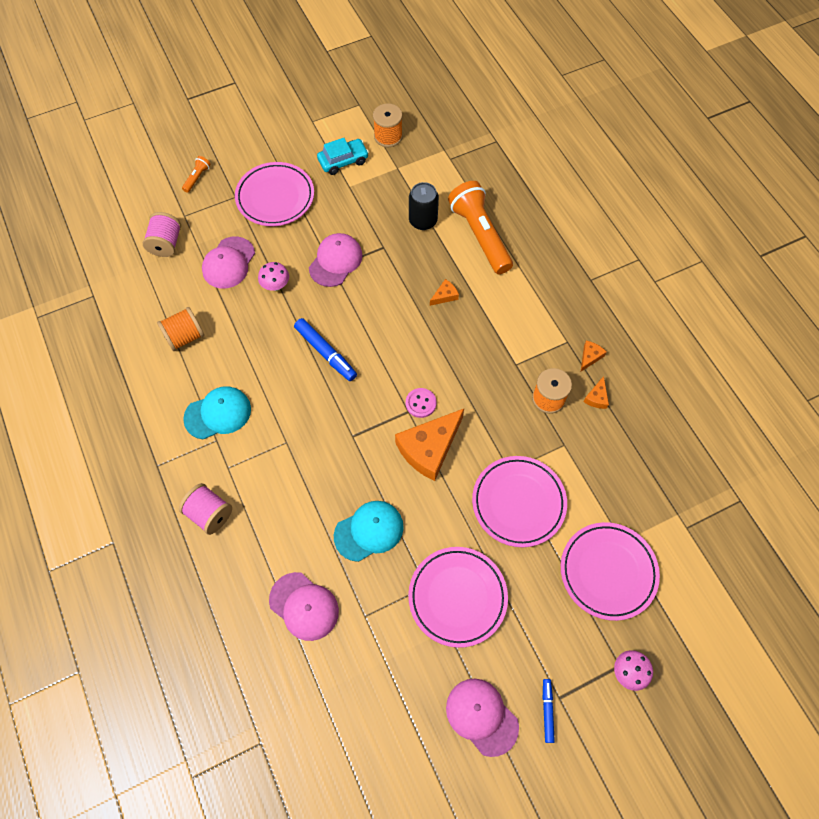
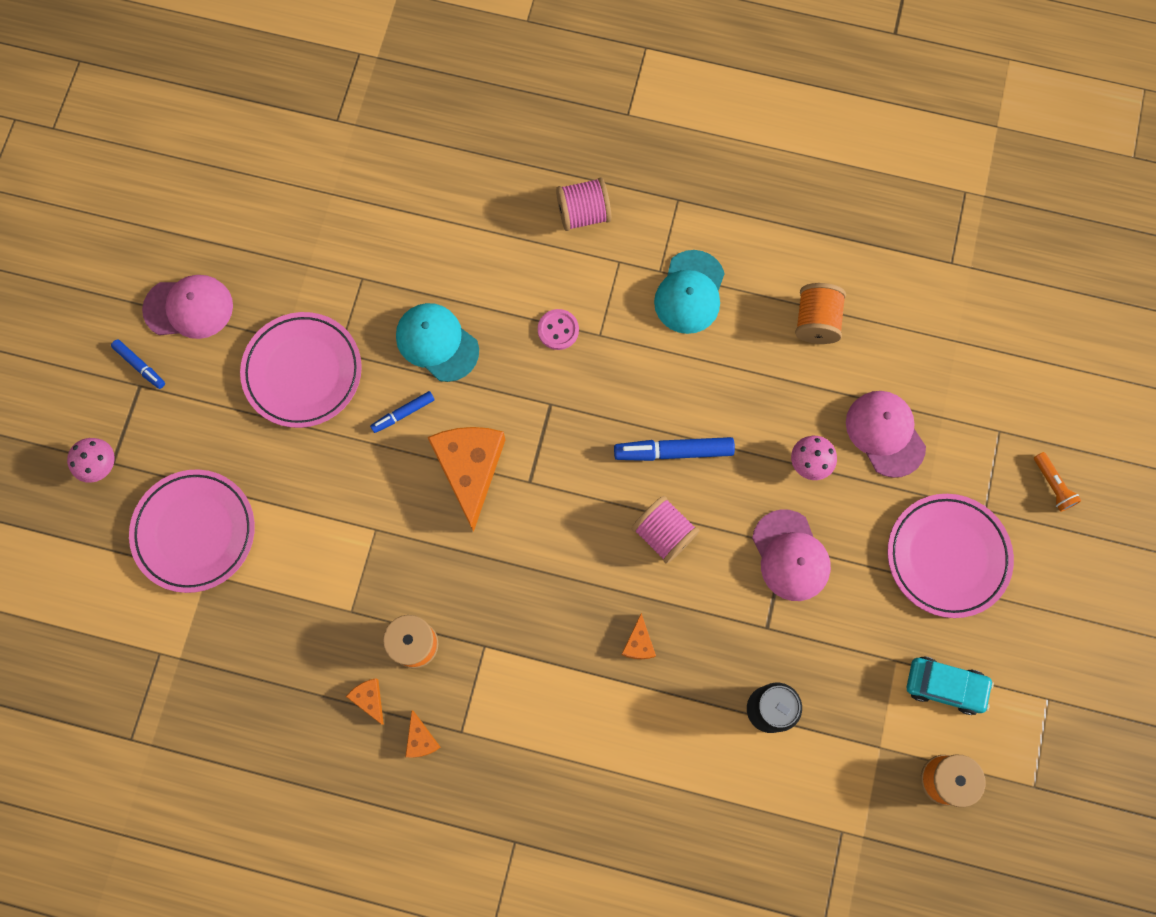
camera: 130 degrees right, 10 degrees up
pink spool [143,212,181,257] -> pink spool moved to [631,496,700,564]
pink cap [269,572,339,641] -> none
turquoise car [317,138,369,175] -> turquoise car turned 90 degrees counterclockwise [907,656,994,715]
turquoise cap [334,501,404,562] -> turquoise cap turned 120 degrees clockwise [396,303,479,382]
pink button [406,388,436,418] -> pink button moved to [538,309,579,350]
orange flashlight [448,181,513,274] -> none
pink plate [472,456,567,547] -> none
none -> blue marker [370,391,435,433]

